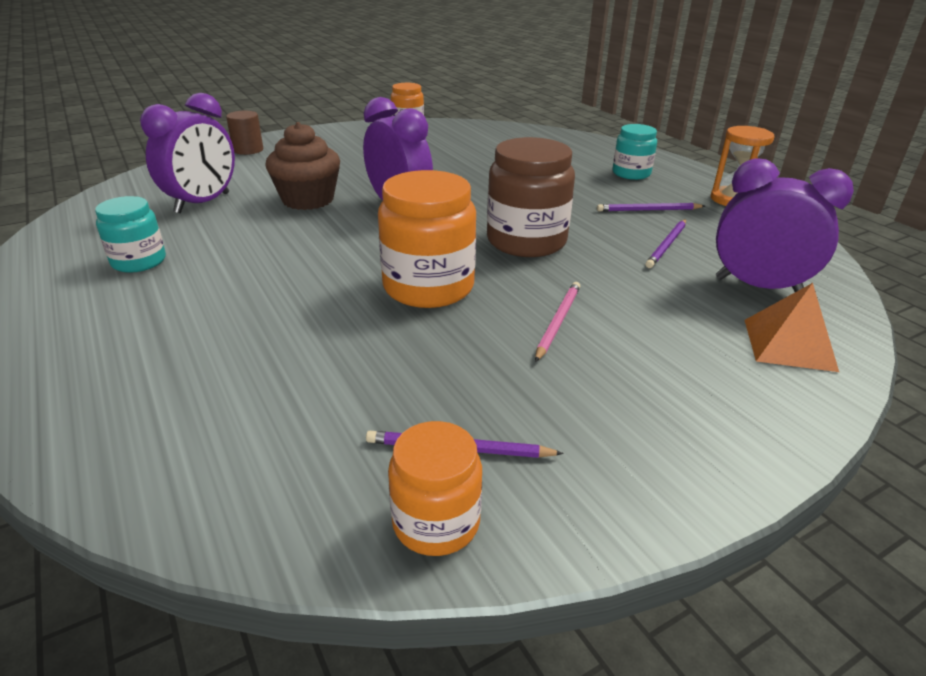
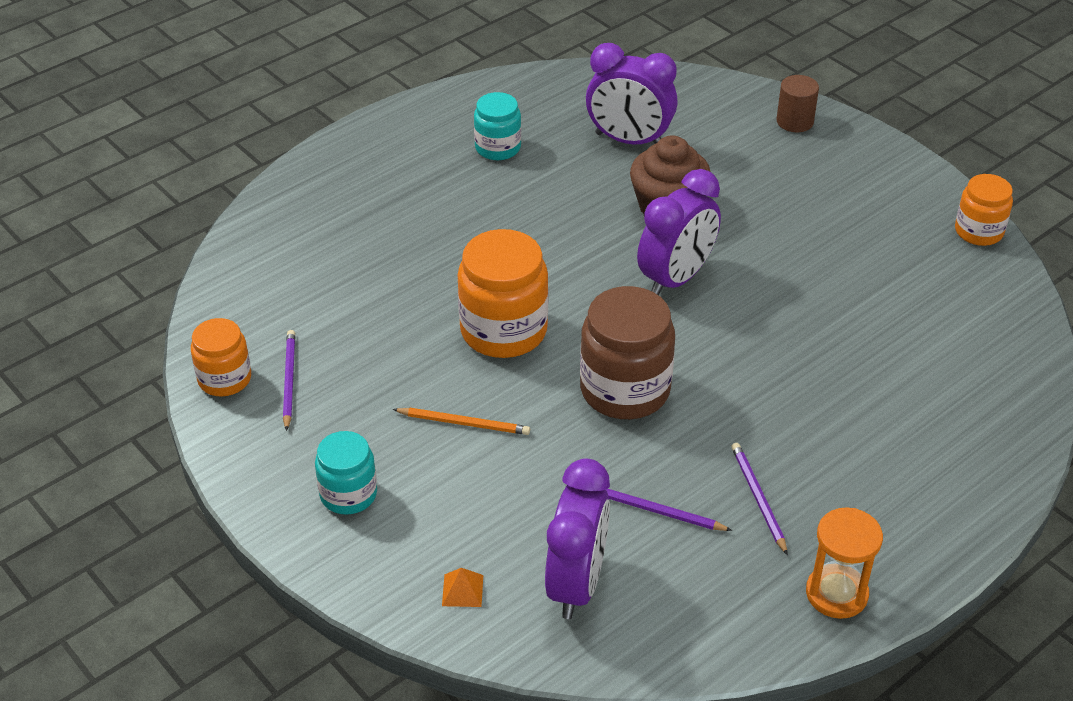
camera: 80 degrees right, 10 degrees up
pink pencil [535,282,580,362] -> orange pencil [392,408,530,435]
turquoise jar [613,124,657,180] -> turquoise jar moved to [315,431,377,515]
orange pyramid [745,283,839,372] -> orange pyramid [442,568,483,607], size x0.53

